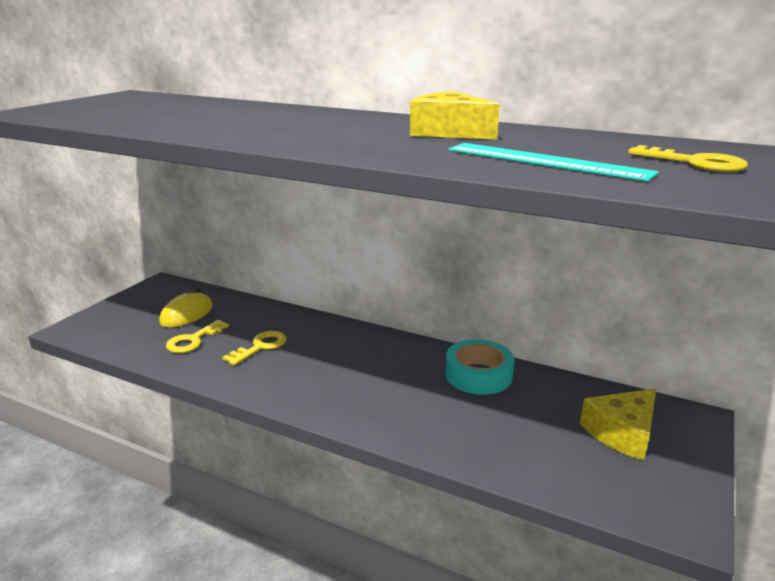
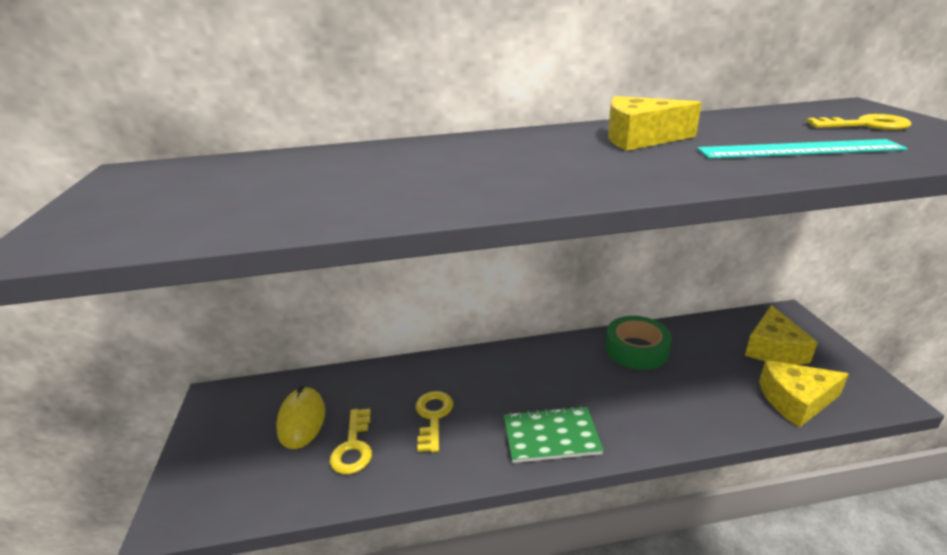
camera: 35 degrees left, 5 degrees up
turquoise tape [445,339,514,395] -> green tape [605,316,672,370]
none -> green notebook [504,406,604,463]
none -> yellow cheese [759,360,849,428]

